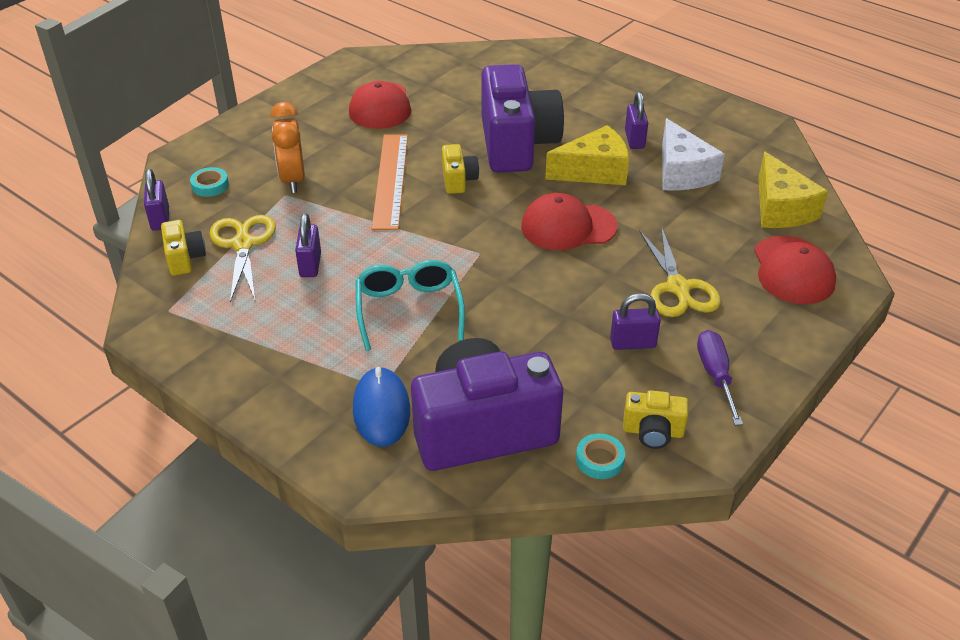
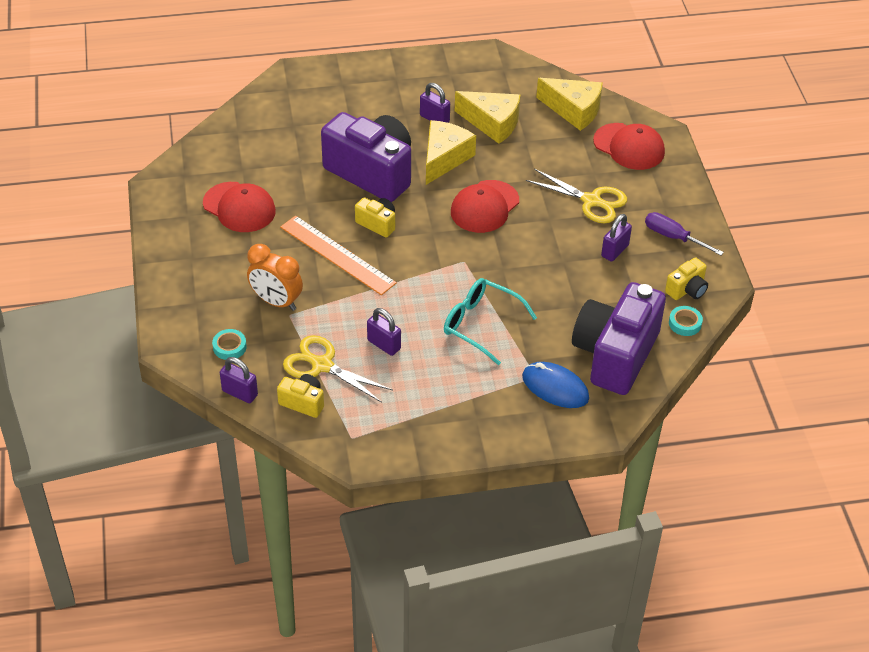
camera: 50 degrees left, 5 degrees up
white cheese [662,118,725,191] -> yellow cheese [455,91,520,144]

